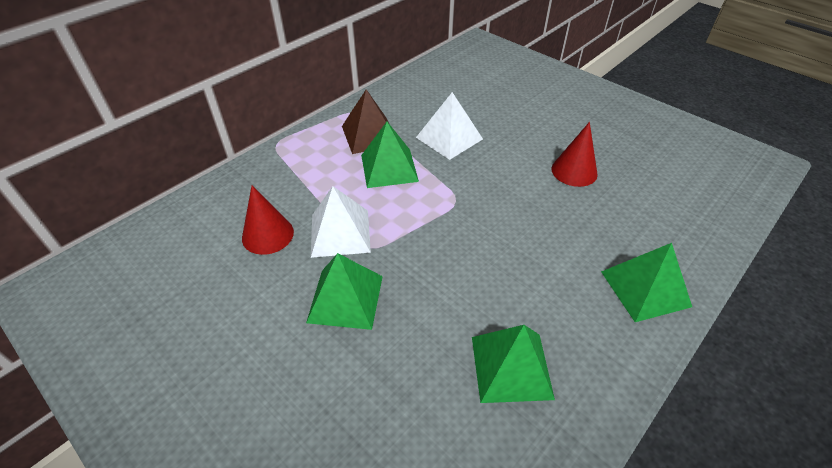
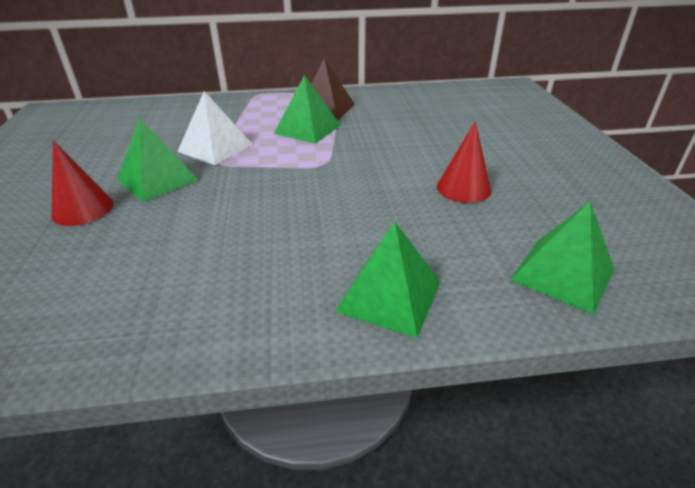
camera: 40 degrees right, 10 degrees down
red cone [242,186,294,255] -> red cone moved to [51,140,114,226]
white pyramid [416,92,483,160] -> none
green pyramid [472,325,555,403] -> green pyramid moved to [510,201,614,315]

